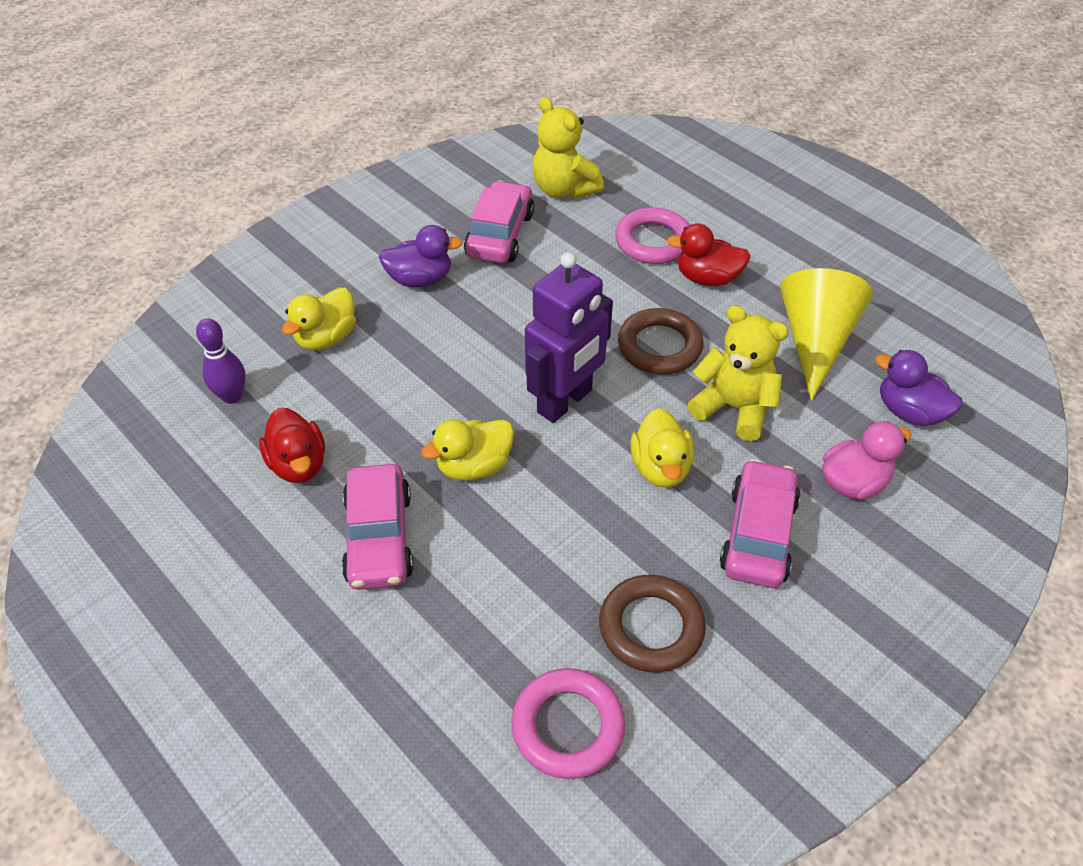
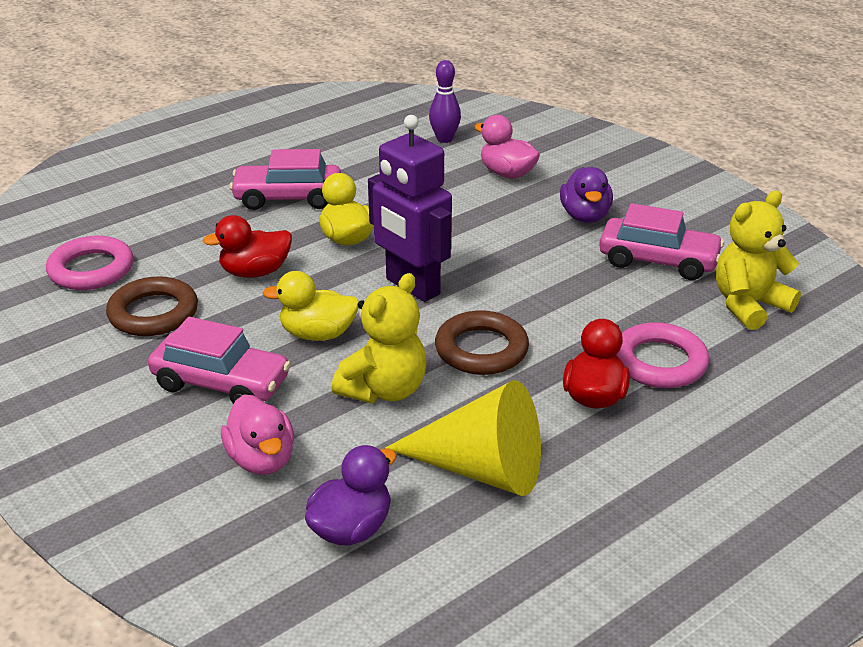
camera: 95 degrees right, 15 degrees down
red duck [259,408,325,483] -> red duck moved to [202,215,292,278]
yellow duck [282,288,356,350] -> pink duck [474,115,540,178]

